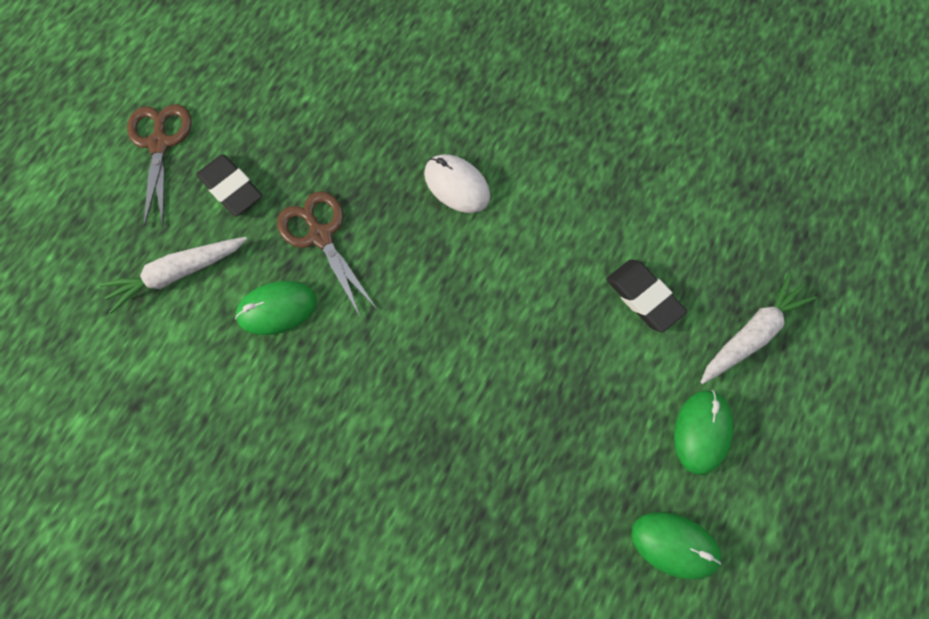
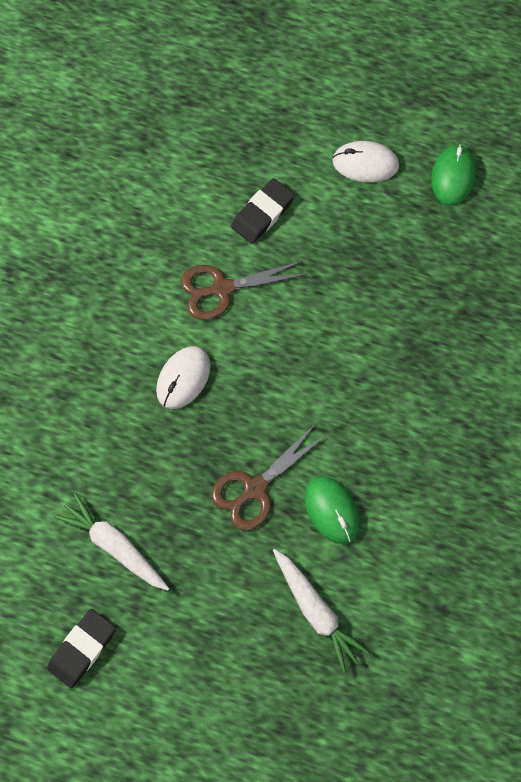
camera: 100 degrees left, 0 degrees up
brown scissors [127,104,192,227] -> brown scissors moved to [181,261,307,320]
black eraser [196,154,263,217] -> black eraser moved to [47,609,116,688]
green mouse [674,390,733,475] -> white mouse [332,141,399,182]
white carrot [700,274,817,384] -> white carrot moved to [55,493,169,591]

